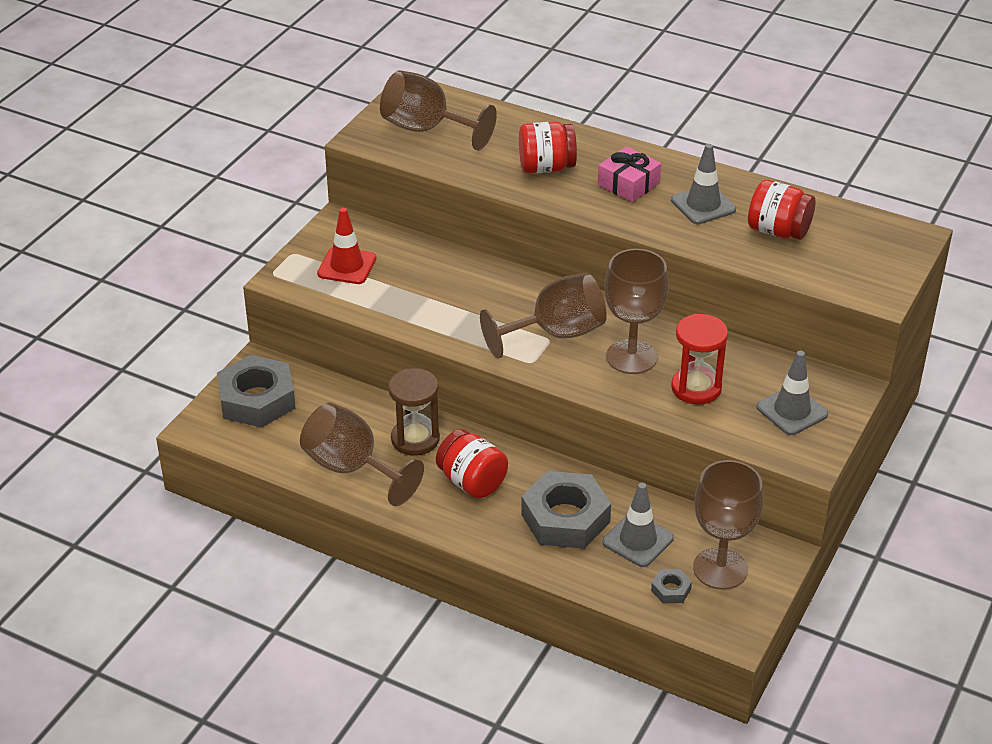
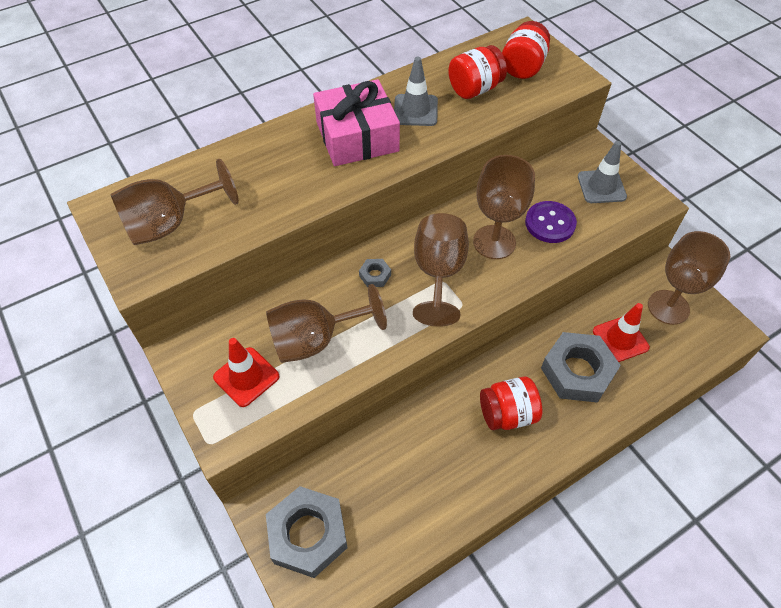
camera: 60 degrees left, 15 degrees up
brown goblet [300,402,424,506] -> brown goblet moved to [266,284,387,363]
brown hourglass [388,368,440,456] -> none
red jar [519,122,577,174] -> red jar moved to [502,21,550,79]
pink gift [598,146,661,202] -> pink gift [313,79,400,166], size x1.68
grey traffic cone [602,483,674,567] -> red traffic cone [593,303,650,362]
grey nut [651,569,692,603] -> grey nut moved to [359,259,391,287]
red hourglass [671,314,728,404] -> purple button [525,201,577,243]

